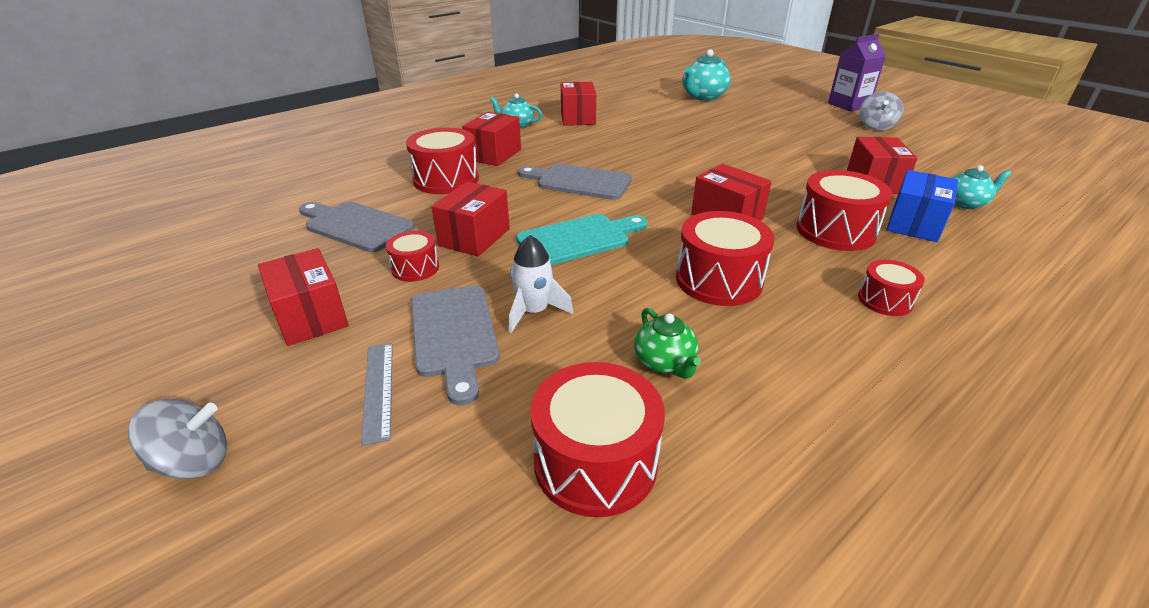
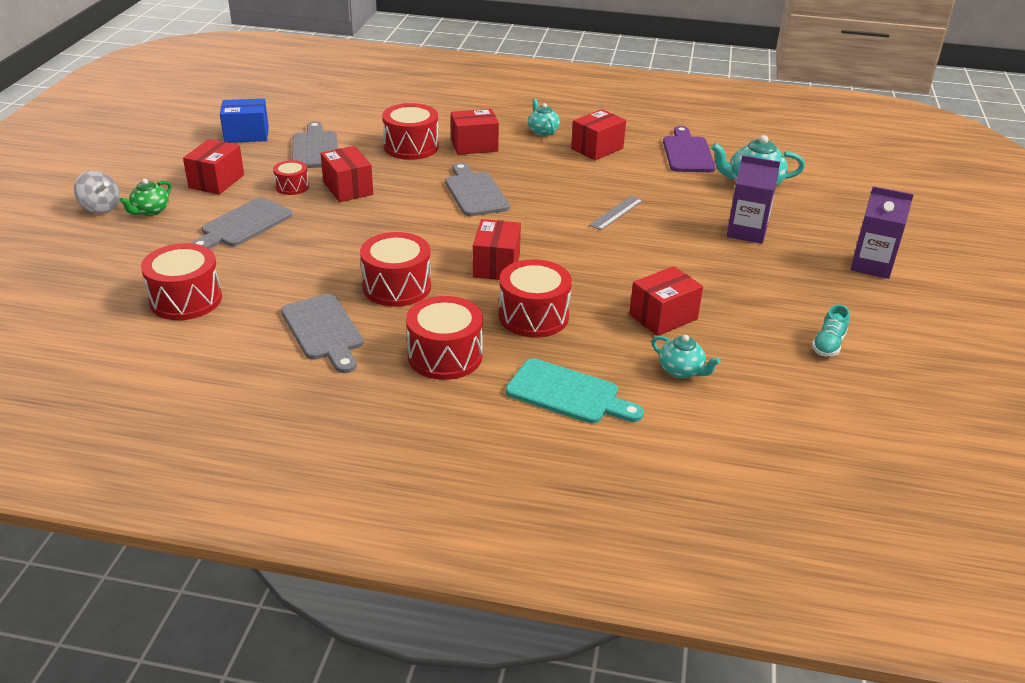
camera: 50 degrees right, 0 degrees up
grey ruler [361,343,393,445] -> grey ruler moved to [589,196,643,230]
red box [432,182,510,256] -> red box turned 75 degrees clockwise [321,146,373,202]
white rocket [509,235,573,333] -> none
turquoise cutting board [516,214,647,265] -> turquoise cutting board moved to [506,358,644,424]
green teapot [634,308,701,379] -> green teapot moved to [119,179,172,216]
red drum [858,260,925,316] -> red drum [406,296,483,380], size x1.78
grey spinning top [859,91,904,131] -> none
blue box [886,170,958,242] -> blue box moved to [220,99,269,143]
none -> grey cutting board [281,294,363,373]
none -> purple cutting board [663,126,716,172]
none -> purple carton [727,155,780,244]
none -> turquoise shoe [812,305,850,357]

